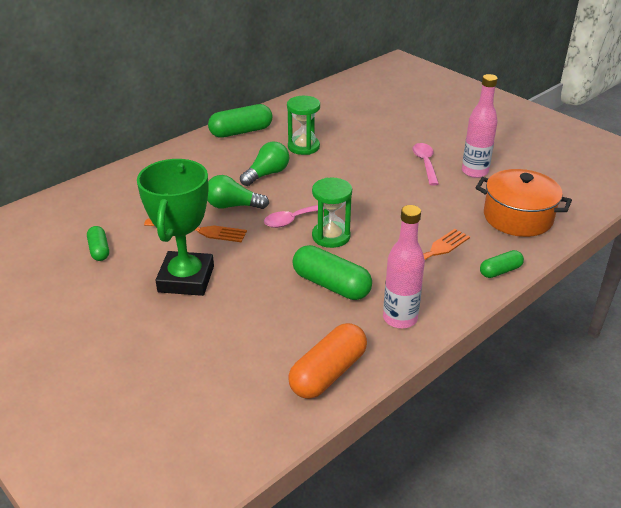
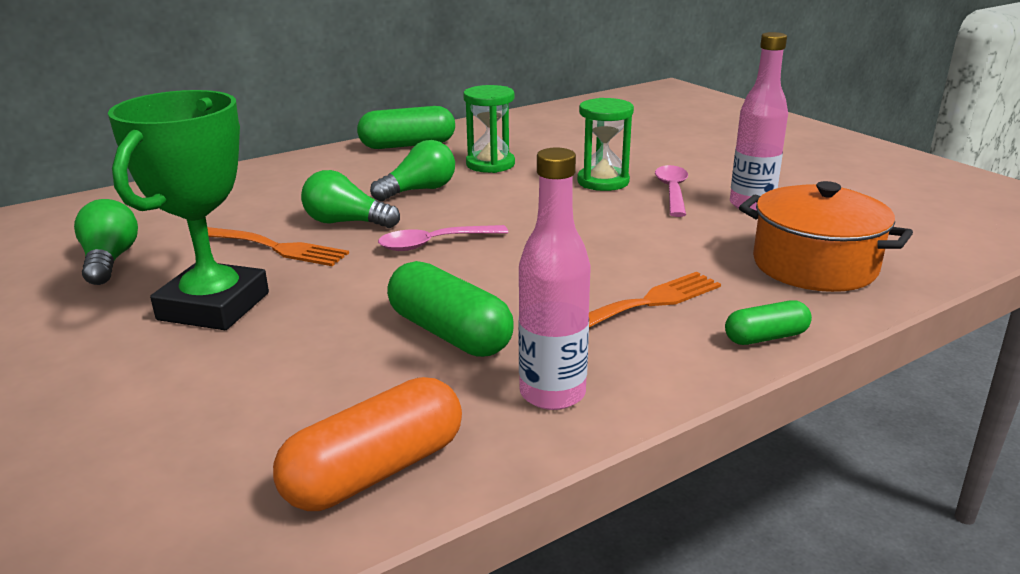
camera: 10 degrees right, 10 degrees down
green capsule [87,226,109,261] -> green light bulb [74,199,138,285]
green hourglass [312,178,352,248] -> green hourglass moved to [577,98,634,191]

